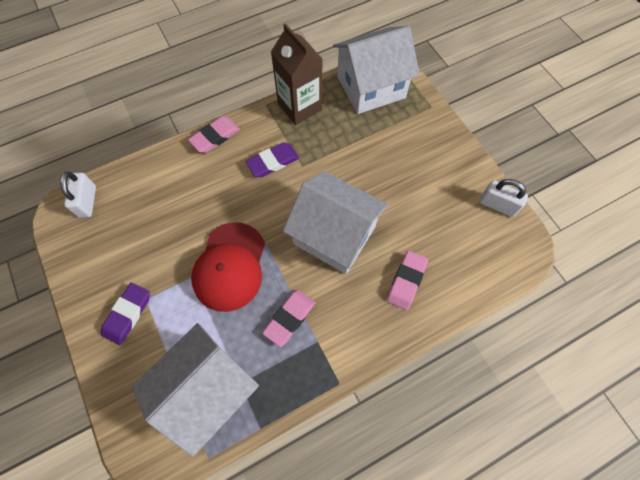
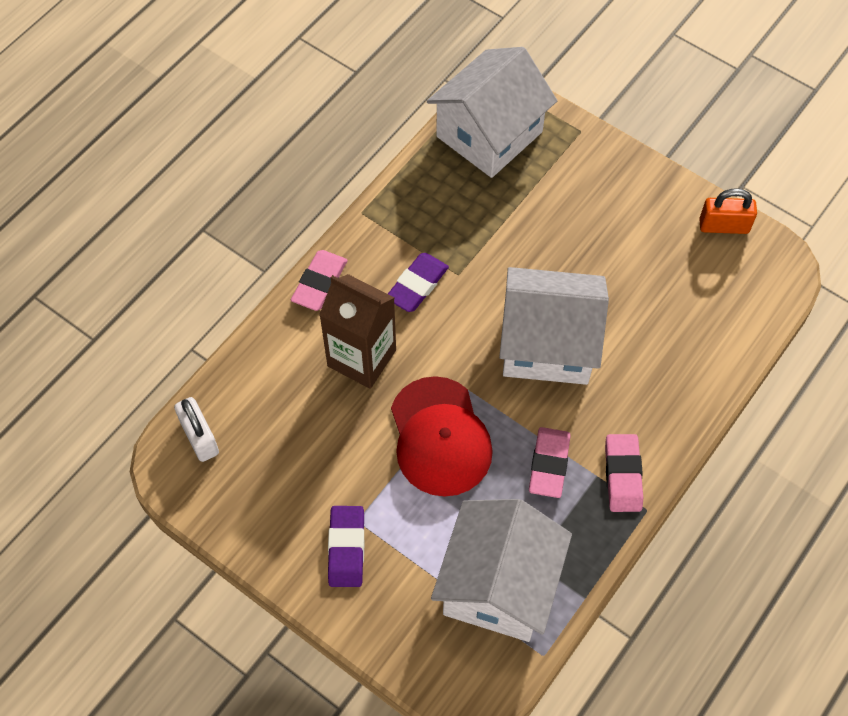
camera: 25 degrees left, 5 degrees down
brown carton [271,23,322,125] -> brown carton moved to [319,274,396,389]
pink eraser [386,251,428,310] -> pink eraser moved to [605,434,643,512]
white padlock [480,179,528,217] -> orange padlock [699,188,757,234]

